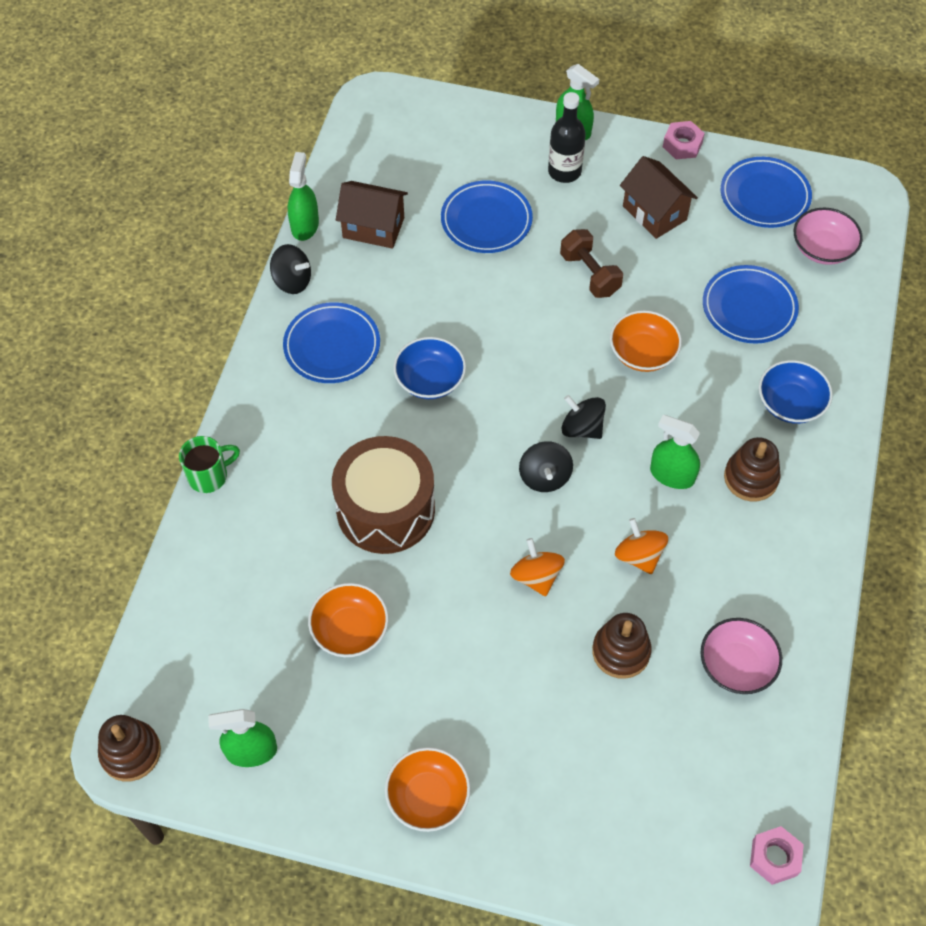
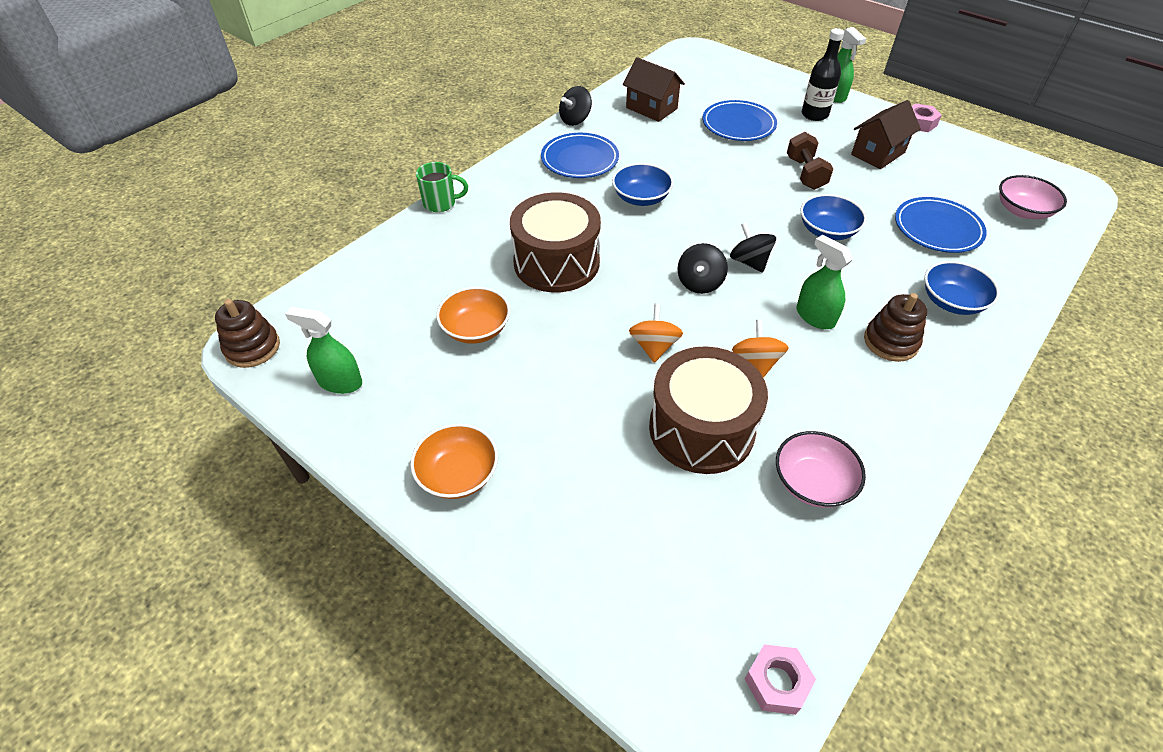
camera: 25 degrees right, 10 degrees down
black spinning top [270,244,311,294] -> black spinning top turned 90 degrees clockwise [559,86,592,126]
green spray bottle [288,152,319,241] -> none
brown stacking toy [592,613,652,679] -> brown drum [649,346,768,474]
orange bowl [610,310,682,372] -> blue bowl [800,194,867,240]
brown house [620,156,698,239] -> brown house turned 60 degrees clockwise [851,100,921,169]
blue plate [721,157,812,228] -> none

